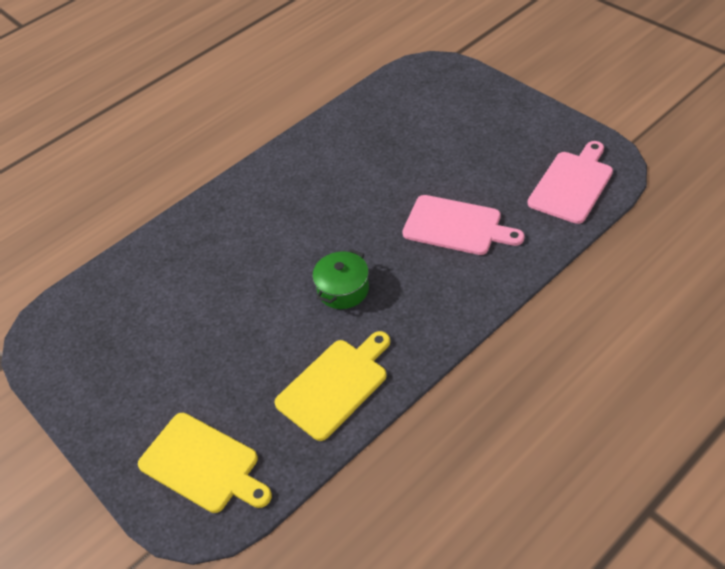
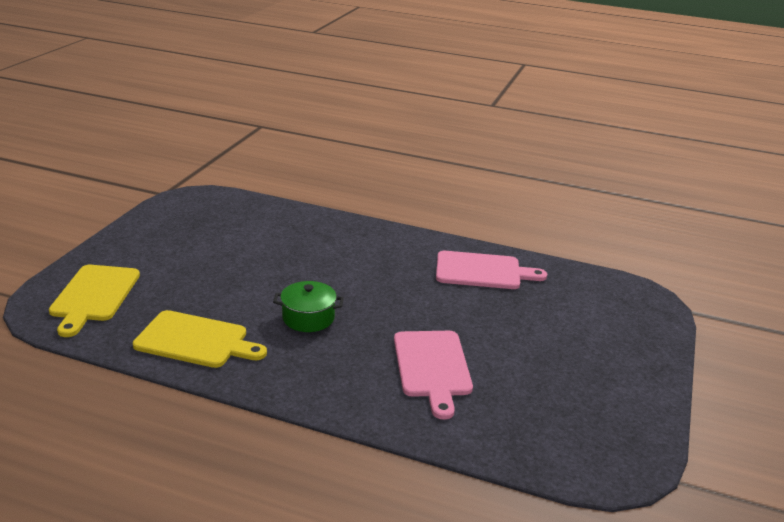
camera: 55 degrees right, 20 degrees down
pink cutting board [528,141,613,224] -> pink cutting board moved to [436,251,547,289]

